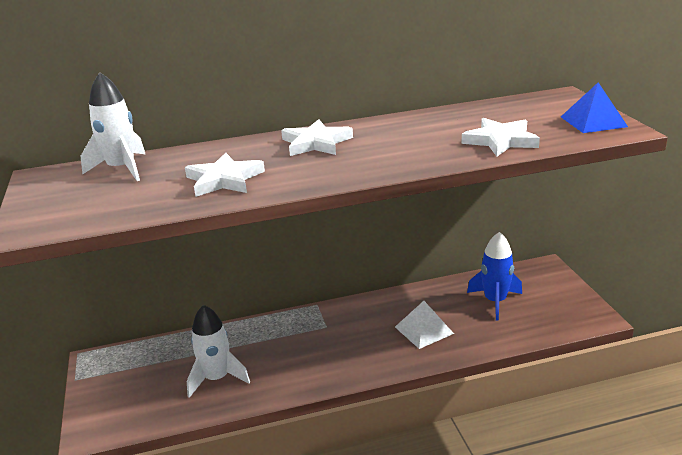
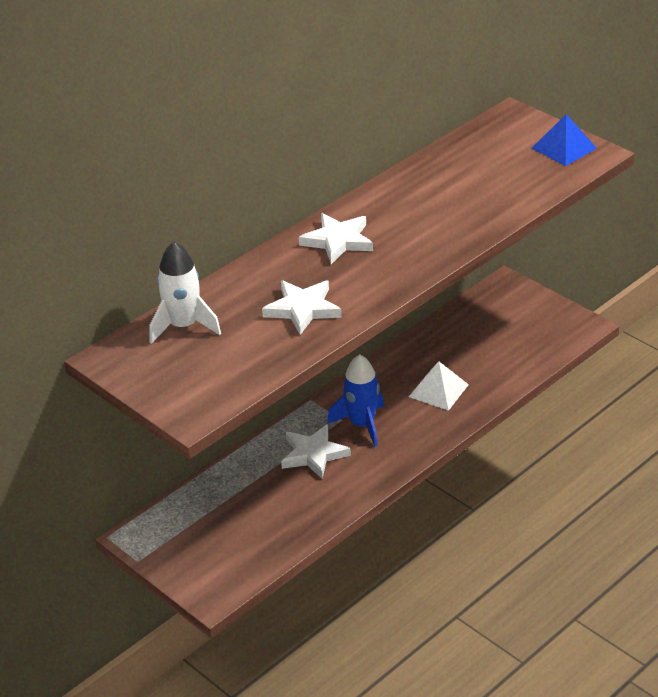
camera: 30 degrees left, 10 degrees up
white rocket [187,305,250,398] -> none
white star [461,118,540,156] -> white star moved to [281,424,351,479]
blue rocket [467,232,522,320] -> blue rocket moved to [327,354,384,447]

